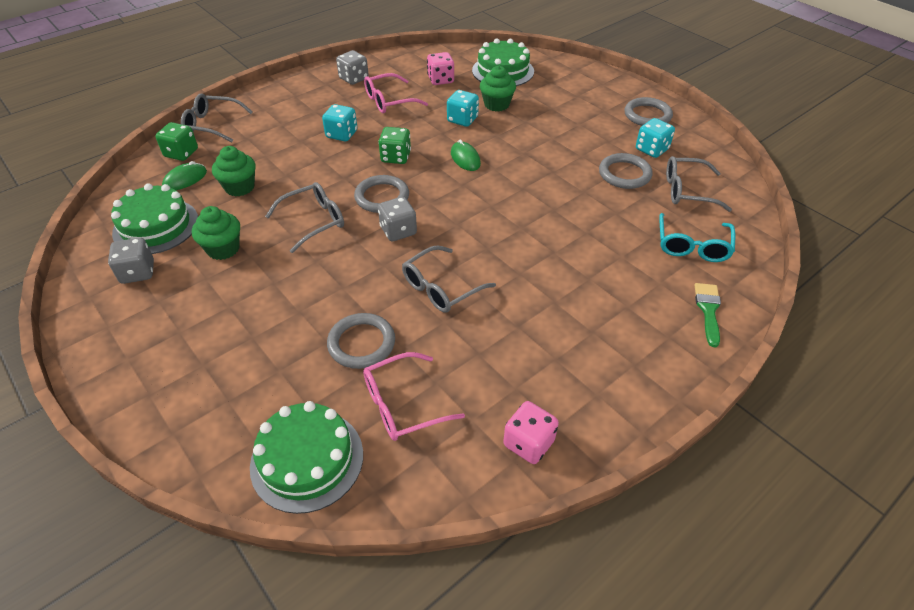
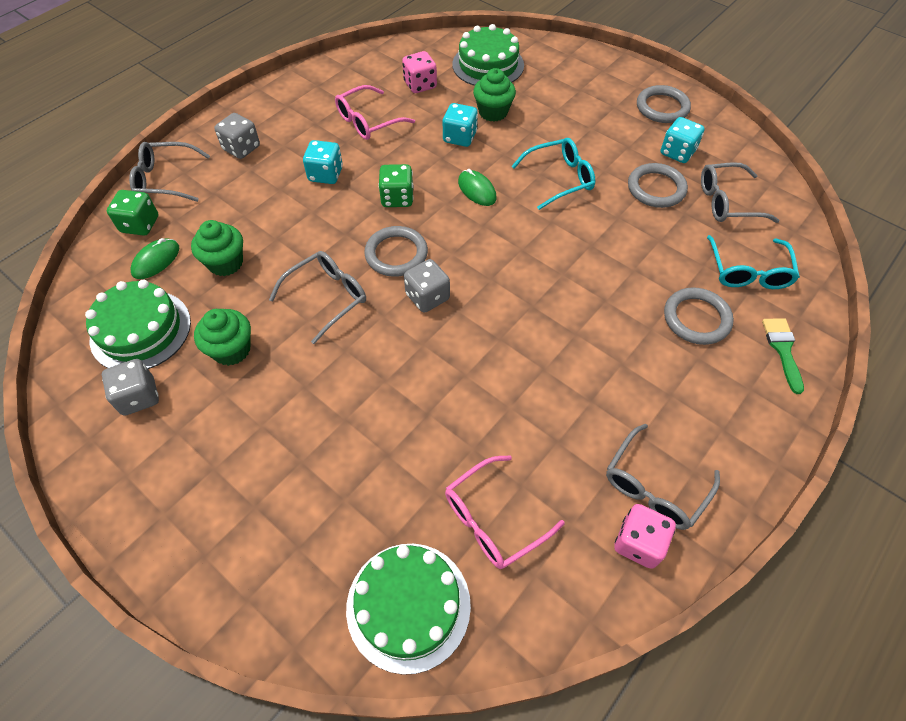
camera: 10 degrees left, 10 degrees up
grey ring [327,313,395,369] -> grey ring moved to [664,287,734,345]
grey dice [336,50,369,85] -> grey dice moved to [214,113,260,159]
grey glasses [402,246,496,313] -> grey glasses moved to [606,424,720,530]
none -> turquoise glasses [511,138,595,210]

